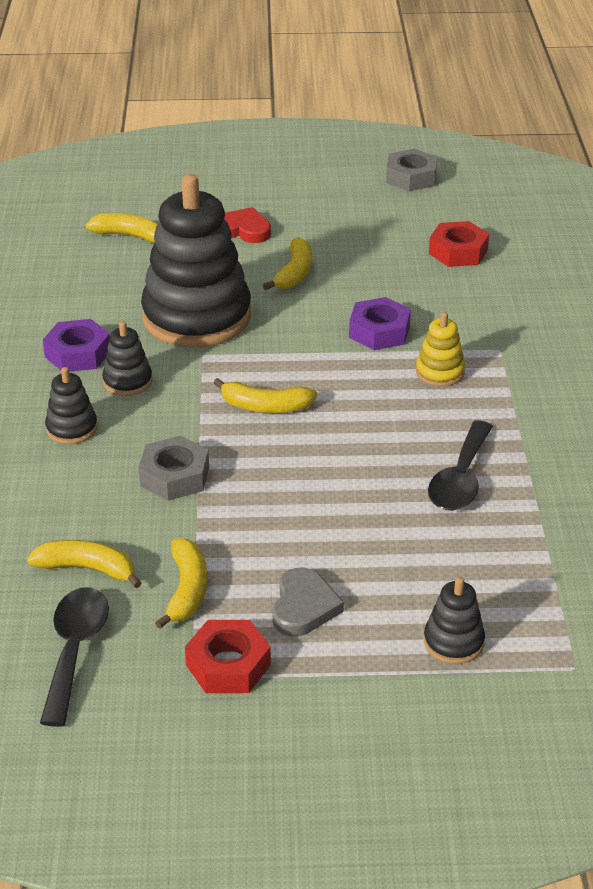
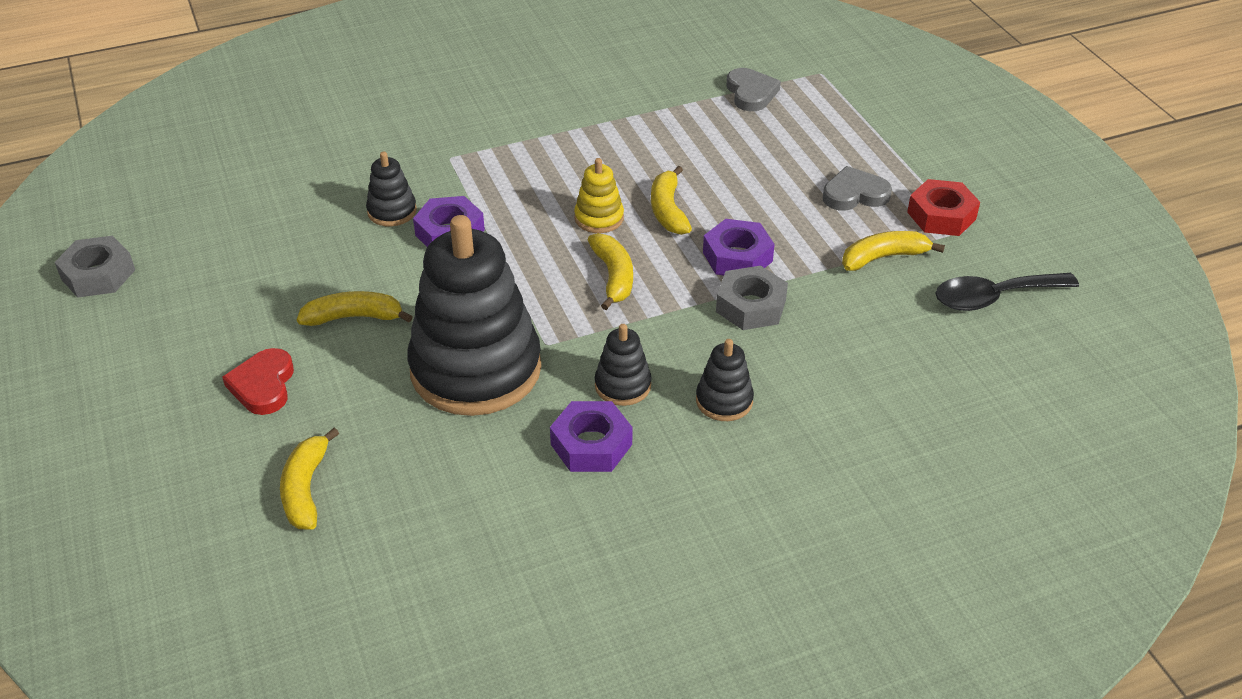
camera: 110 degrees left, 5 degrees up
yellow banana [27,540,141,588] -> yellow banana moved to [651,166,692,235]
yellow stacking toy [416,312,465,387] -> yellow stacking toy moved to [574,158,624,233]
black stacking toy [424,577,485,664] -> black stacking toy moved to [366,151,417,226]
black spoon [428,421,493,511] -> none
red nut [429,221,489,267] -> none
none -> purple nut [703,219,775,276]
none -> grey heart [727,68,781,111]

